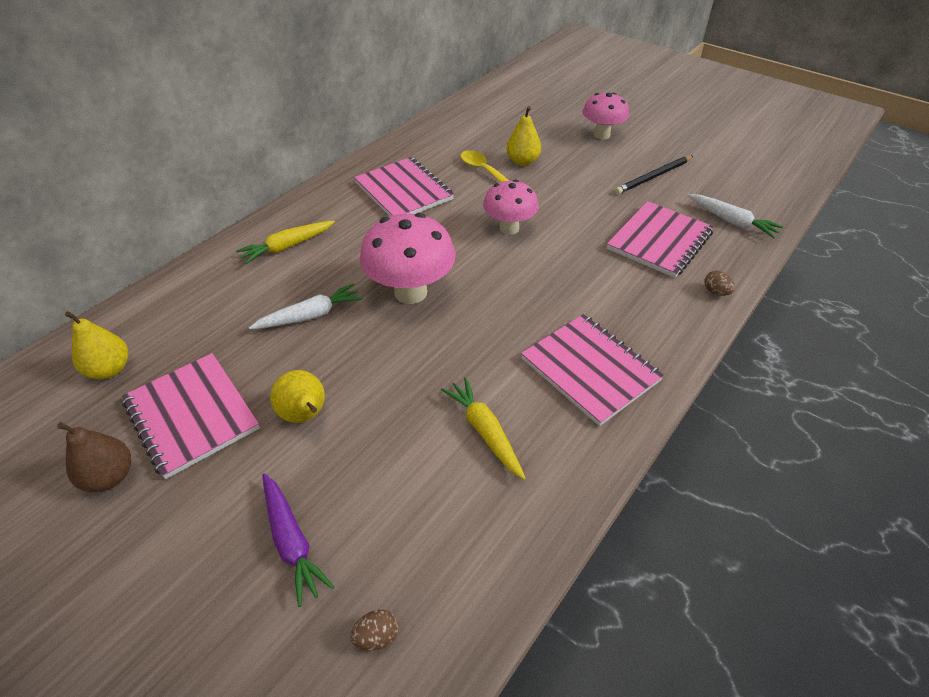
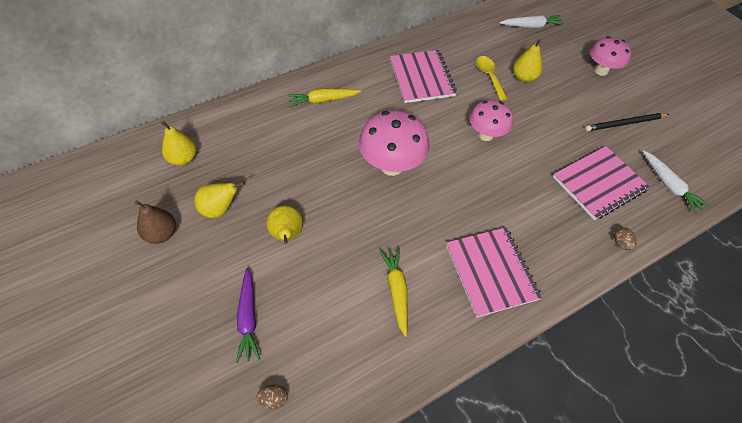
camera: 20 degrees right, 10 degrees up
pink notebook [122,353,260,479] -> yellow pear [194,181,245,218]
white carrot [249,283,363,330] -> white carrot moved to [499,15,565,28]

